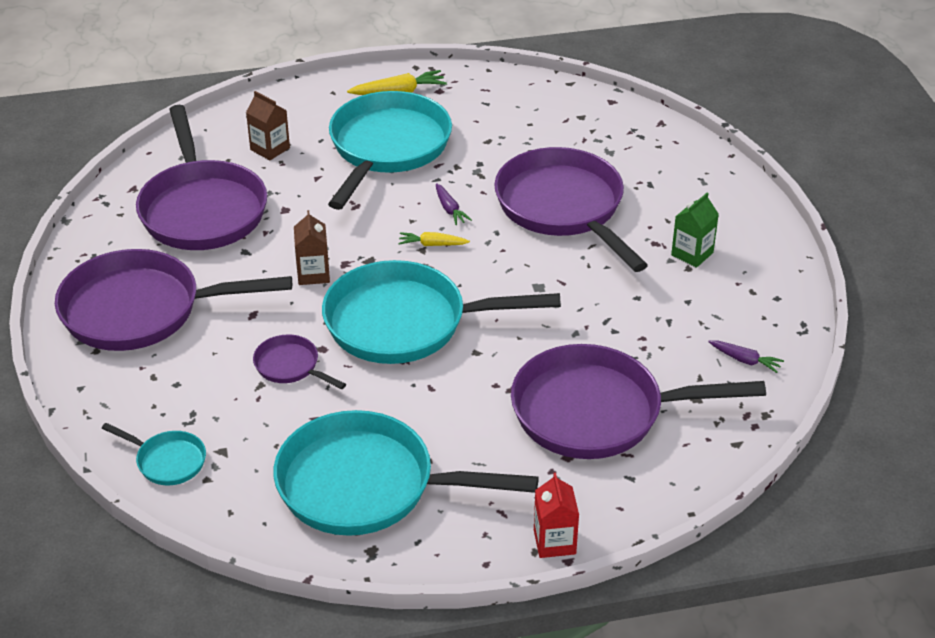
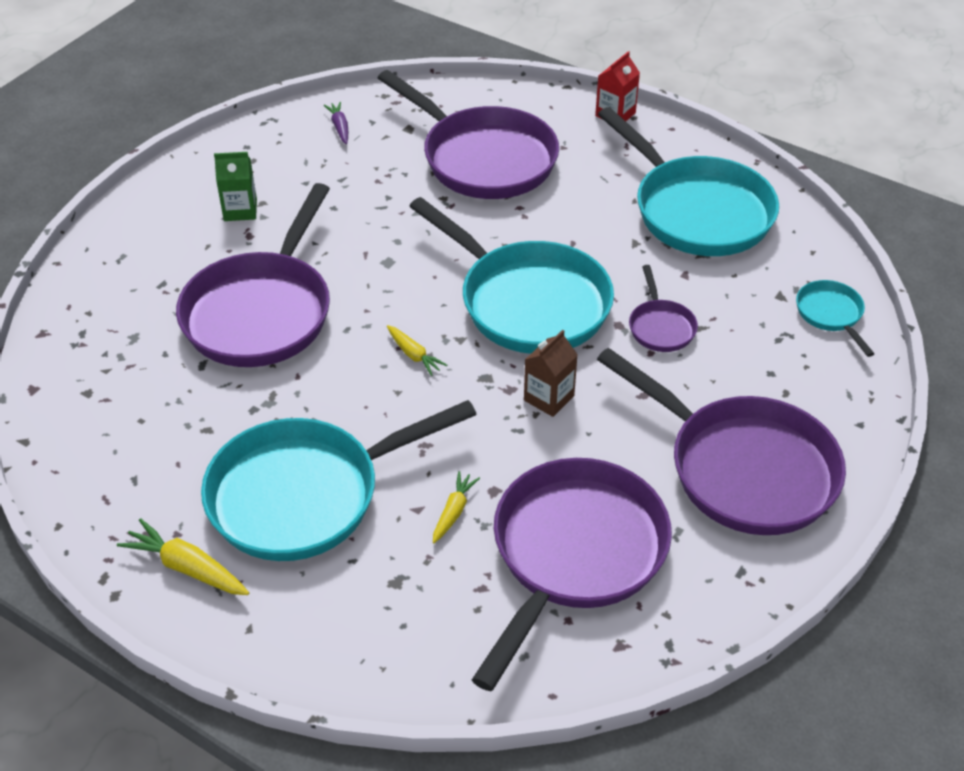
camera: 135 degrees left, 5 degrees up
brown carton [246,91,290,160] -> none
purple carrot [436,183,472,225] -> none
none -> yellow carrot [433,471,480,543]

